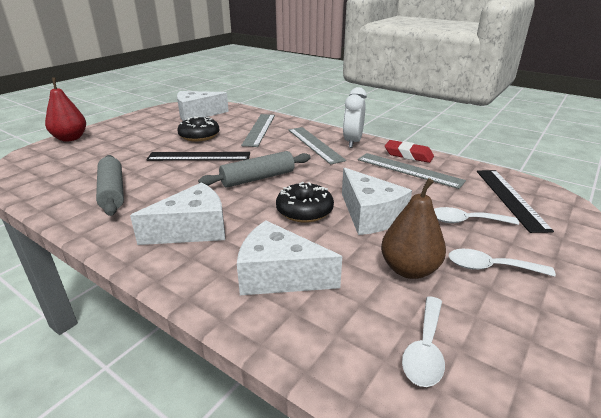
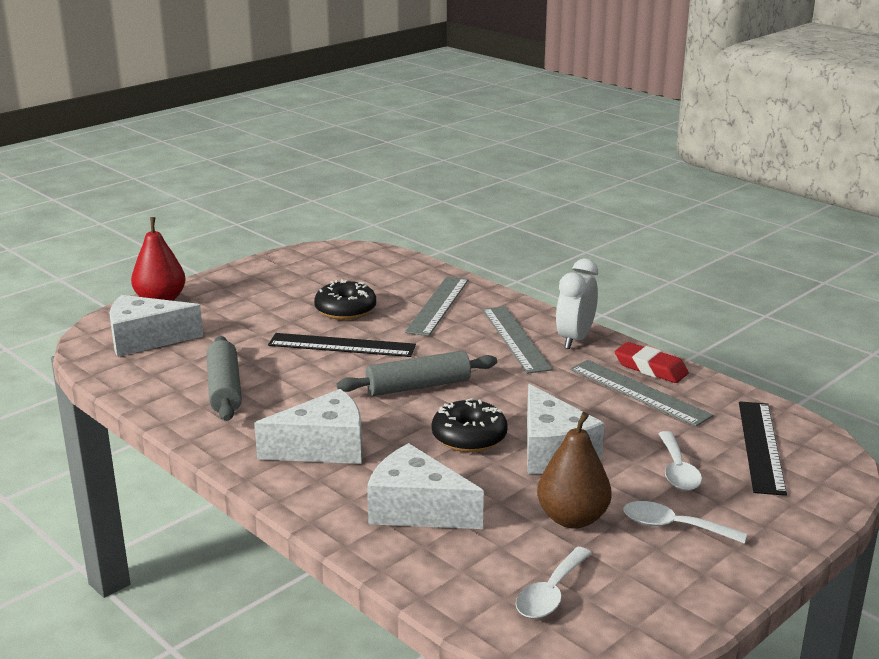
camera: 10 degrees right, 5 degrees down
white cheese [177,91,229,121] -> white cheese moved to [109,295,203,357]
white spoon [434,207,519,225] -> white spoon turned 105 degrees counterclockwise [658,431,702,491]

